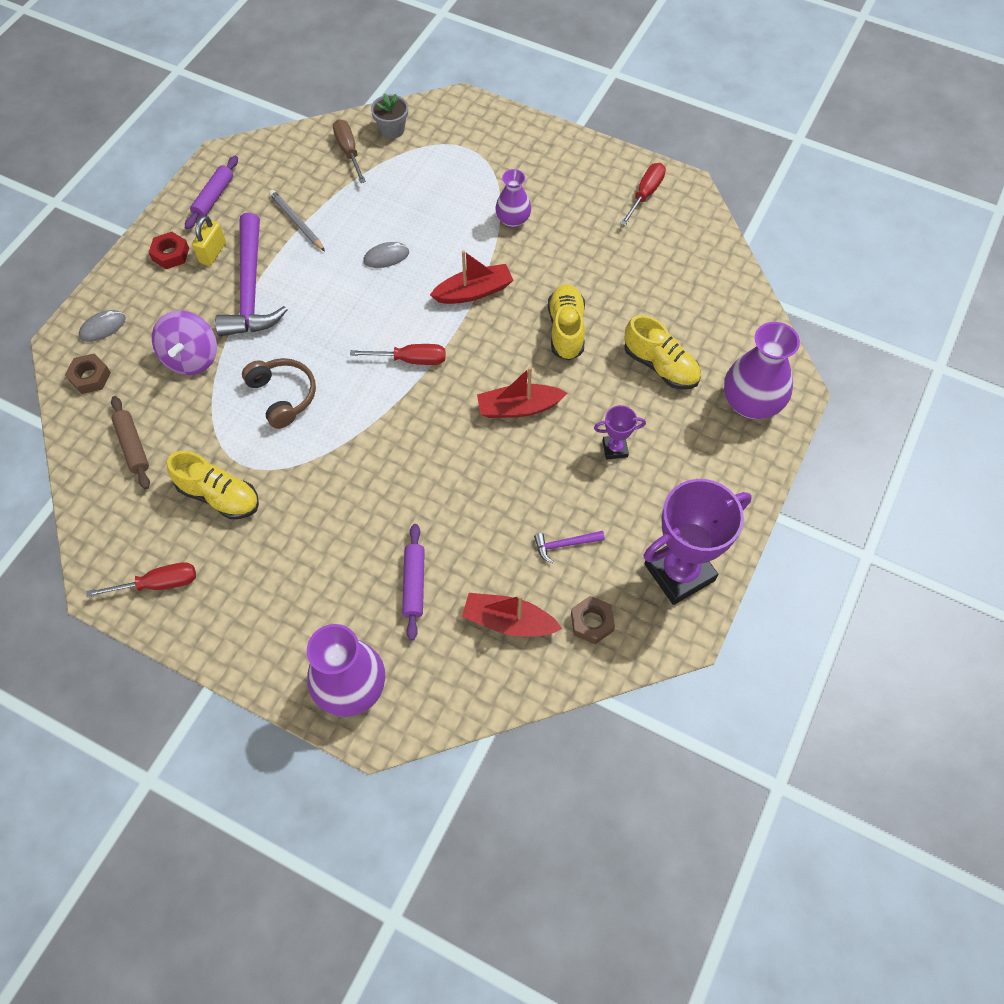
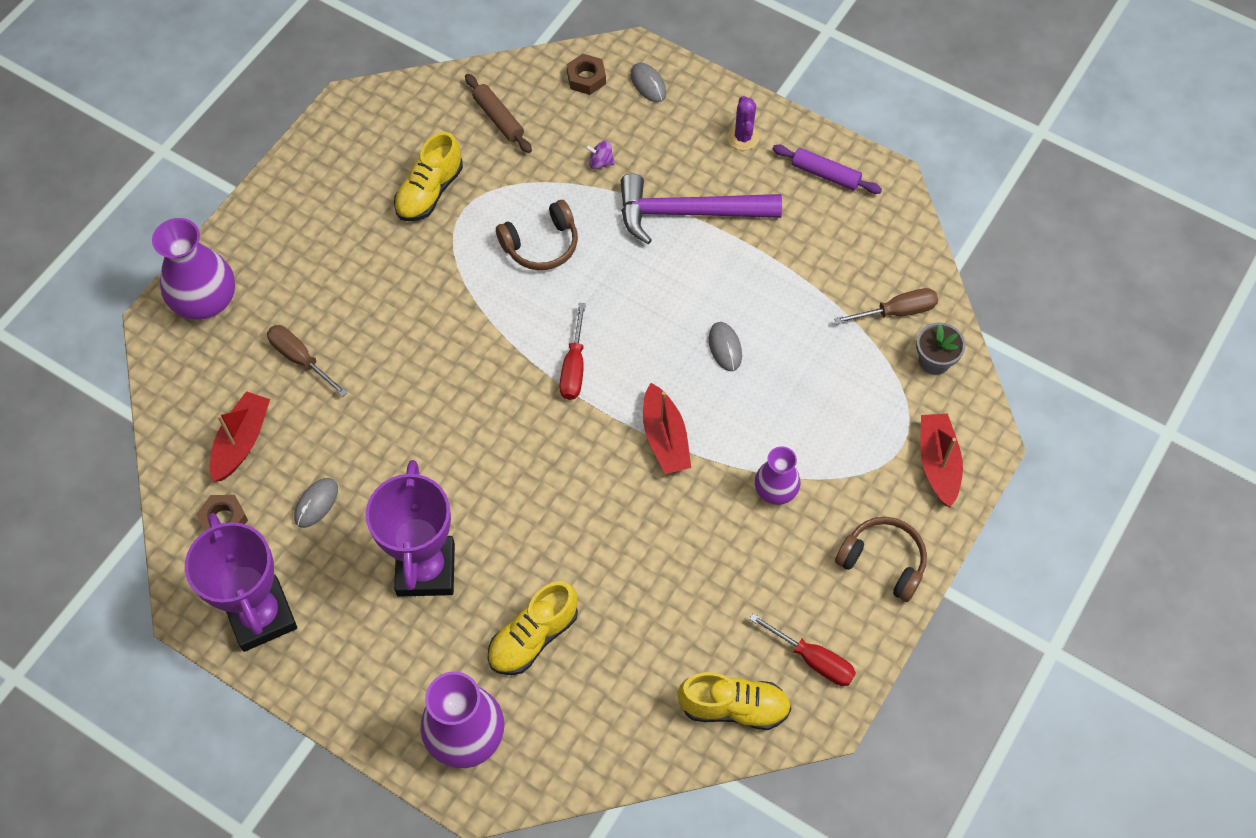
camera: 95 degrees right, 0 degrees up
red screwdriver [86,562,196,598] -> none
brown rolling pin [111,396,150,489] -> brown rolling pin turned 75 degrees clockwise [465,74,532,153]
red nut [149,232,189,270] -> purple cactus [728,96,759,150]
purple spinning top [152,311,217,375] -> purple spinning top [586,140,615,170], size x0.46
yellow padlock [192,216,226,266] -> none
grey pencil [269,189,325,251] -> none
purple rolling pin [402,524,425,641] -> brown screwdriver [267,325,348,397]
red boat [477,367,567,418] -> red boat moved to [921,414,963,507]
purple hammer [534,531,605,563] -> grey mouse [294,478,338,528]
yellow shoe [548,284,585,361] -> yellow shoe moved to [677,672,791,730]
purple trophy [594,405,646,459] -> purple trophy [366,460,455,597], size x2.18
none -> brown headphones [835,517,927,602]

